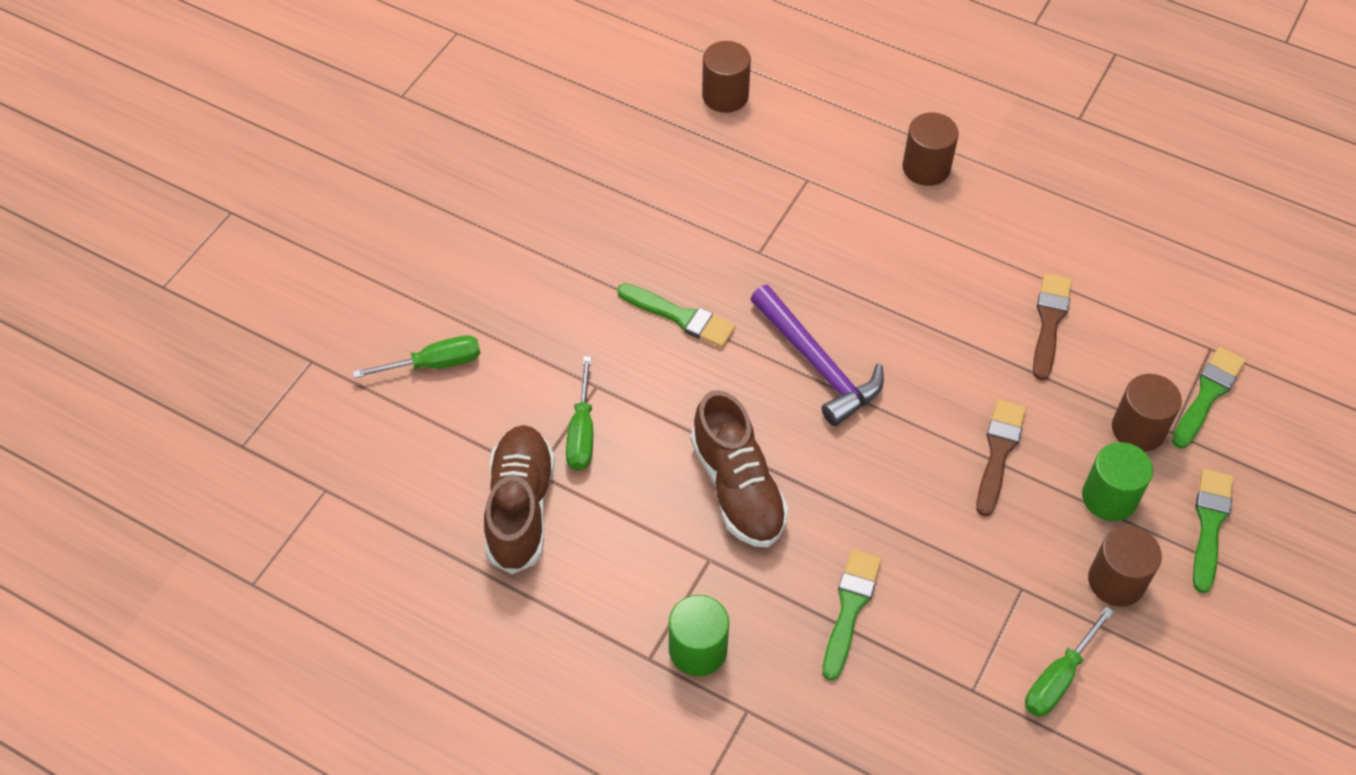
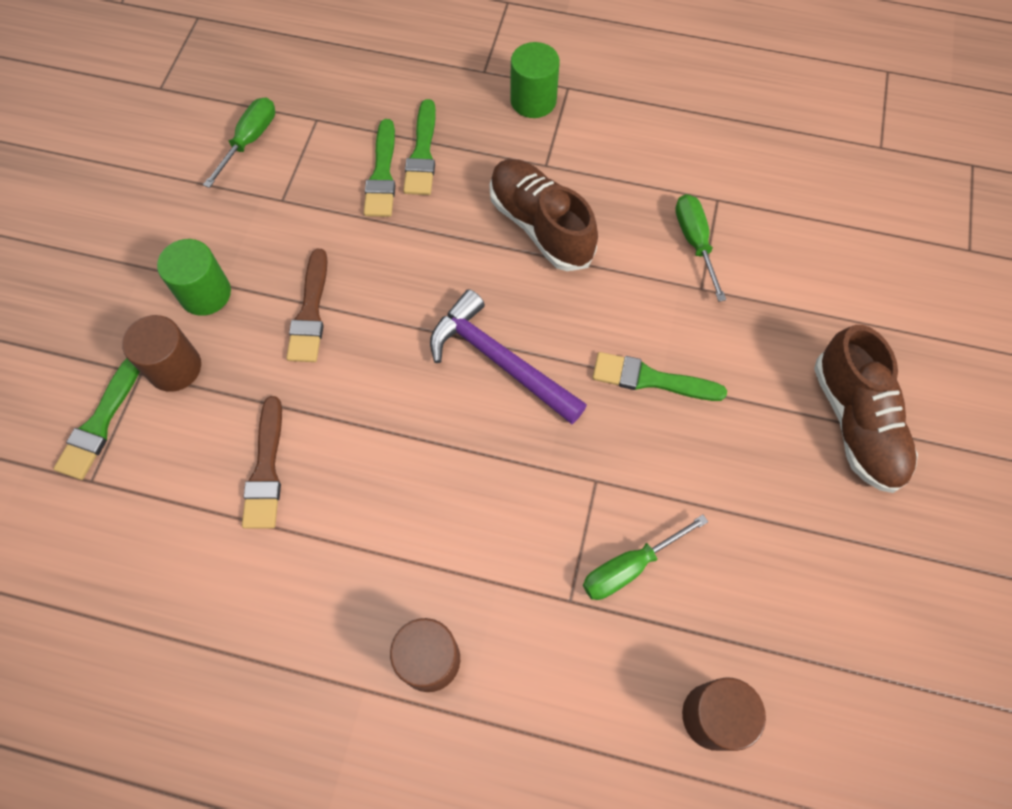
camera: 165 degrees right, 10 degrees up
green screwdriver [353,335,481,378] -> green screwdriver moved to [583,515,708,600]
brown shoe [484,425,555,574] -> brown shoe moved to [814,325,918,493]
brown cylinder [1088,526,1162,607] -> none
green brush [1193,469,1233,593] -> green brush moved to [364,119,396,217]

